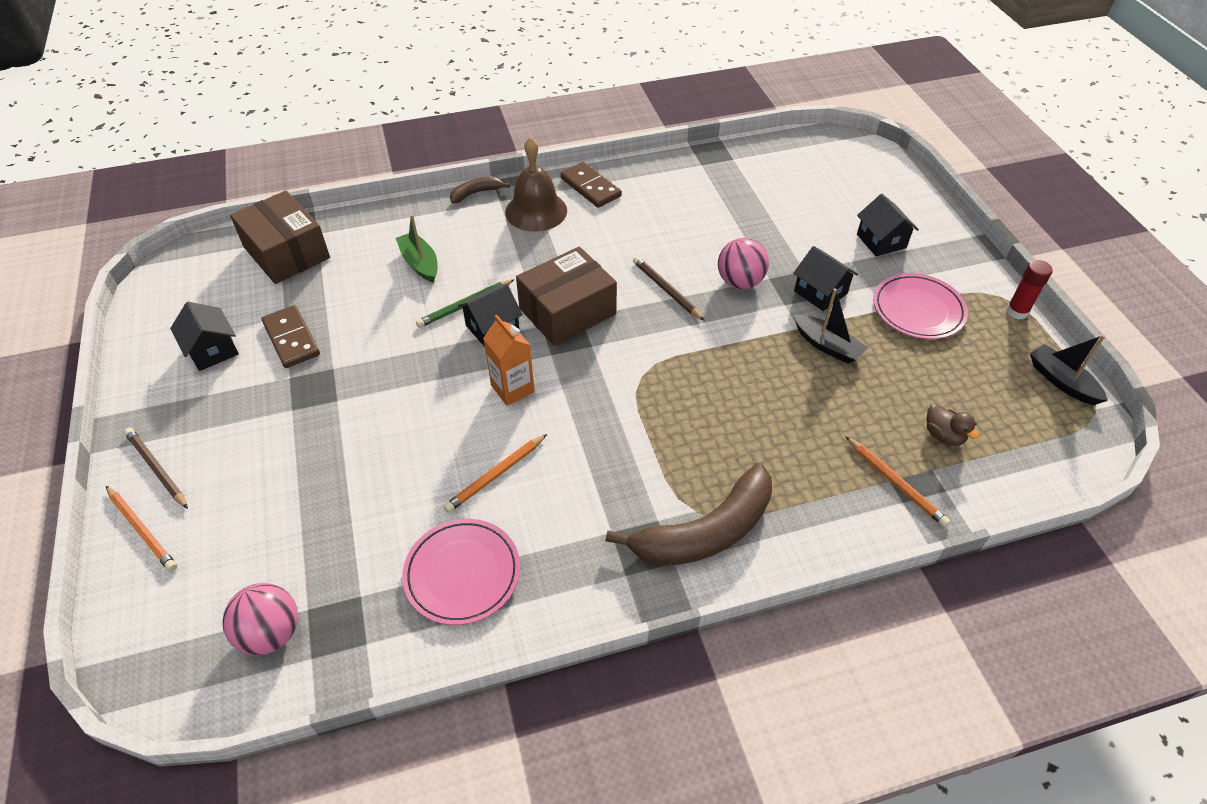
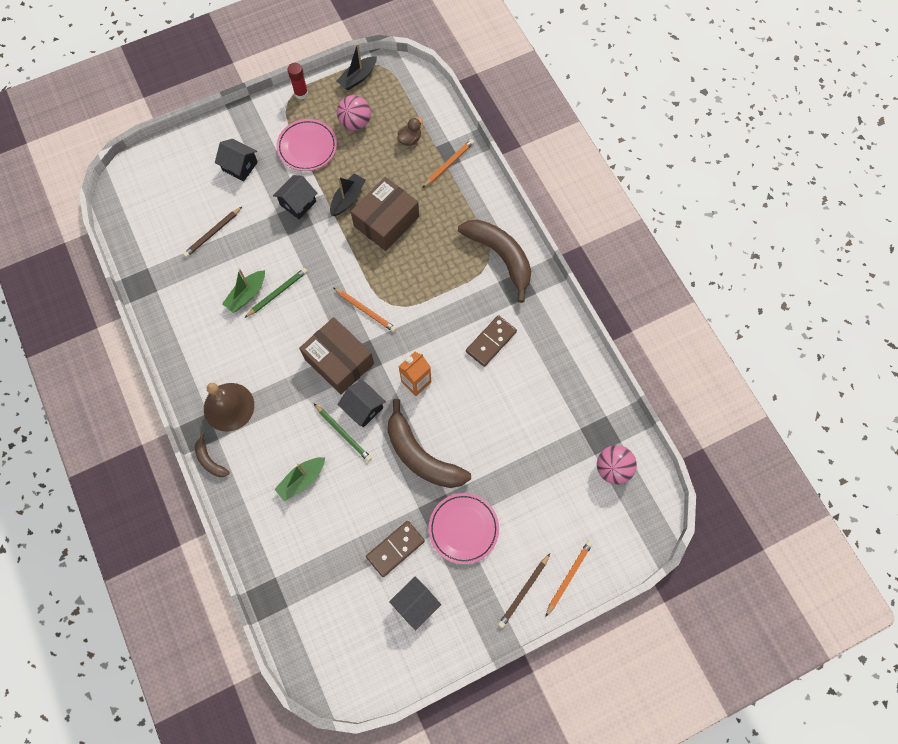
camera: 100 degrees left, 20 degrees up
brown box [230,191,330,284] -> brown box moved to [351,177,419,251]
pink plate [402,519,520,625] -> pink plate moved to [429,493,499,564]
orange pencil [444,434,547,513] -> orange pencil moved to [333,287,397,332]
brown domino [560,162,622,208] -> brown domino moved to [466,315,517,367]
brown pencil [633,256,705,321] -> brown pencil moved to [183,207,242,258]
pink ball [718,238,769,289] -> pink ball moved to [337,95,371,130]
black house [857,194,919,257] -> black house turned 60 degrees clockwise [215,139,258,181]
none -> green boat [222,269,265,313]
none -> green pencil [245,268,308,318]
none -> brown banana [387,399,471,488]

